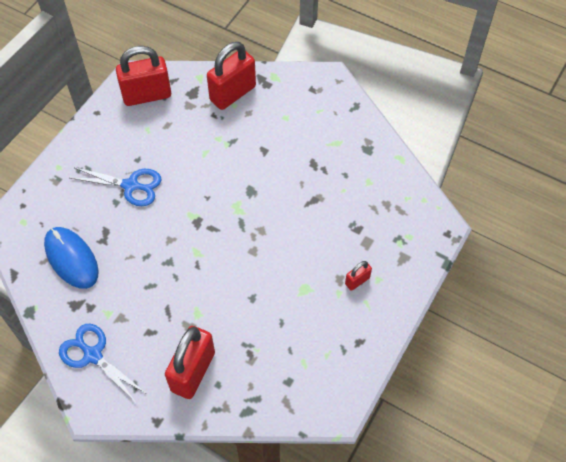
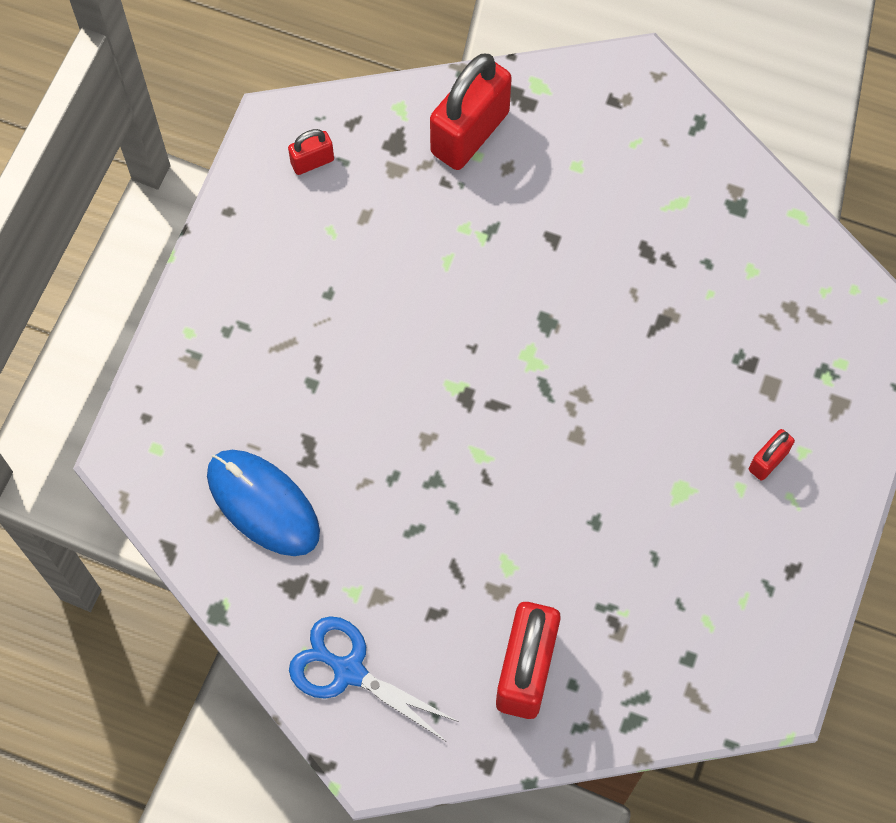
camera: 10 degrees left, 10 degrees up
blue scissors [70,167,161,206] -> none
red padlock [116,46,171,106] -> red padlock [288,129,334,175], size x0.47

